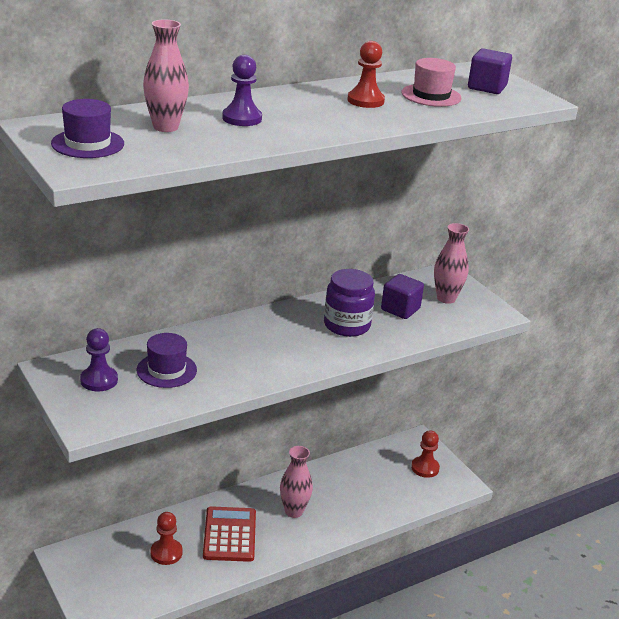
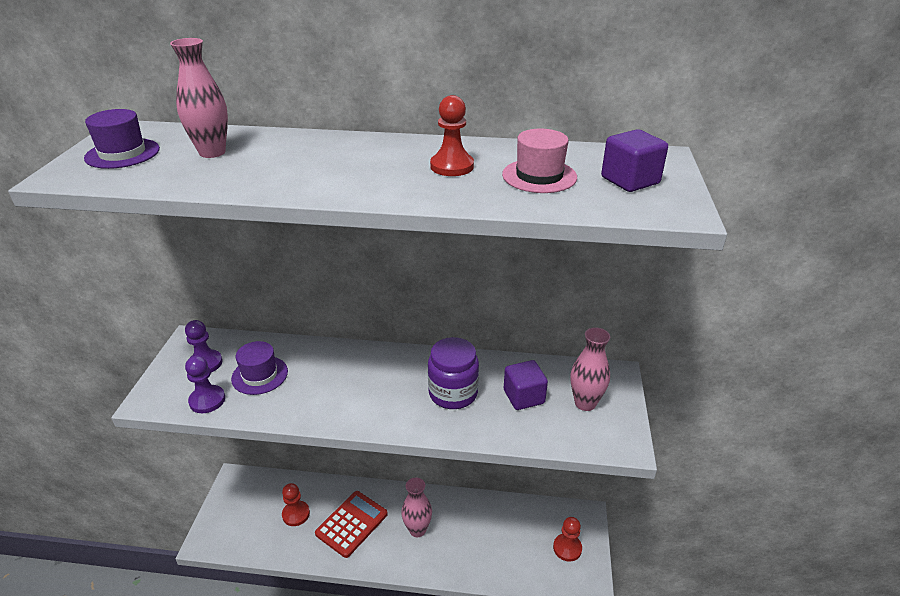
camera: 40 degrees right, 5 degrees up
purple pawn [222,55,262,126] -> purple pawn moved to [185,356,225,413]

